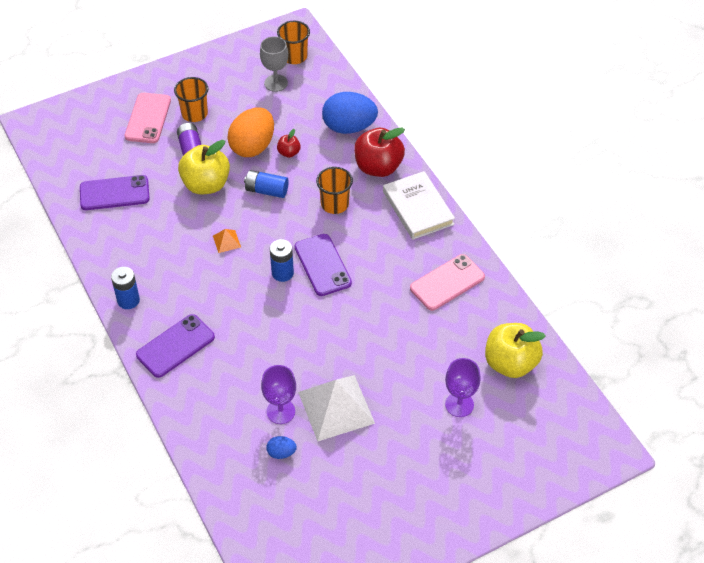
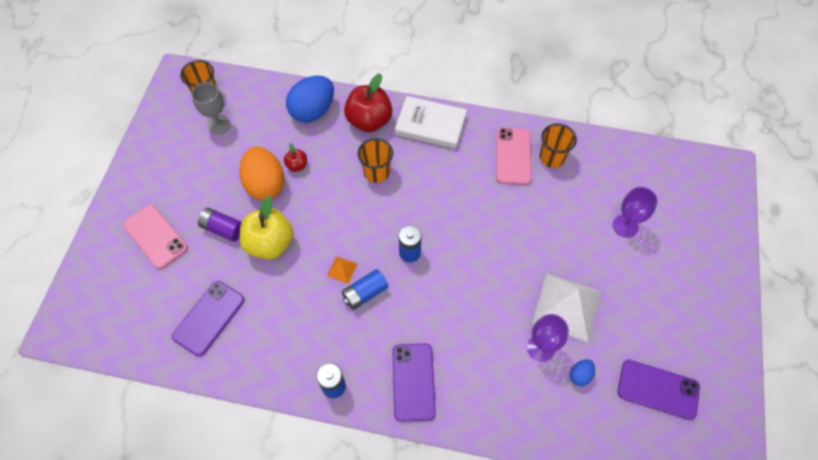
camera: 50 degrees left, 10 degrees up
orange cup [174,77,209,122] -> orange cup moved to [539,124,577,168]
blue battery [244,170,289,198] -> blue battery moved to [342,269,388,310]
purple phone [295,234,352,296] -> purple phone moved to [618,360,700,420]
yellow apple [485,323,545,378] -> none

